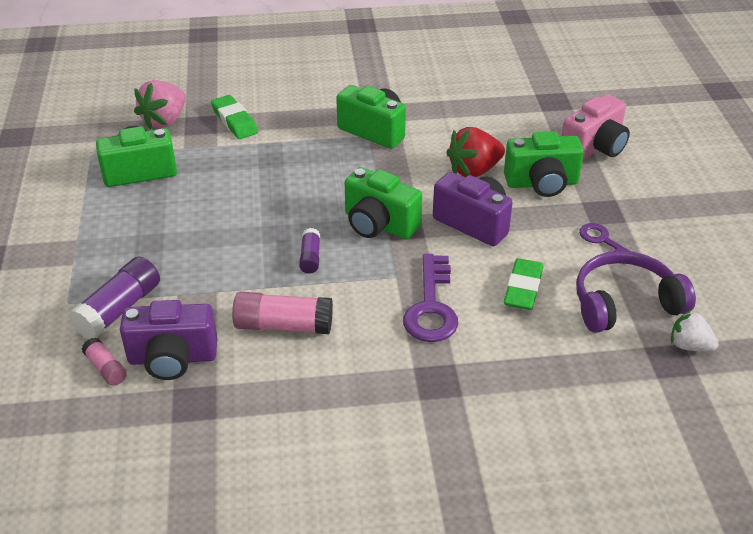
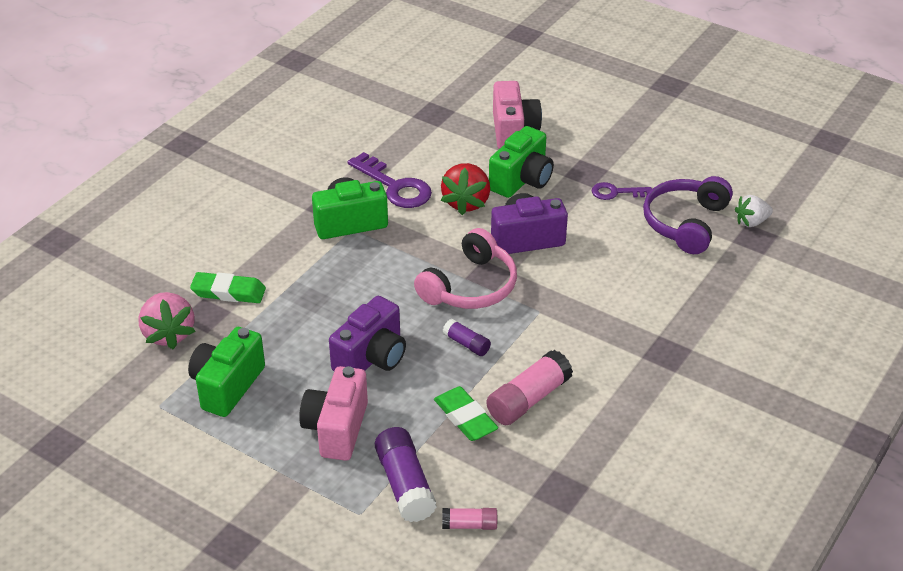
camera: 50 degrees left, 0 degrees up
purple camera [120,300,217,380] -> purple camera moved to [329,296,406,371]
green camera [345,167,422,239] -> pink headphones [414,228,517,309]
purple key [403,254,458,342] -> purple key moved to [348,152,432,208]
green eraser [504,258,543,310] -> green eraser moved to [434,386,498,441]
none -> pink camera [299,366,368,461]

